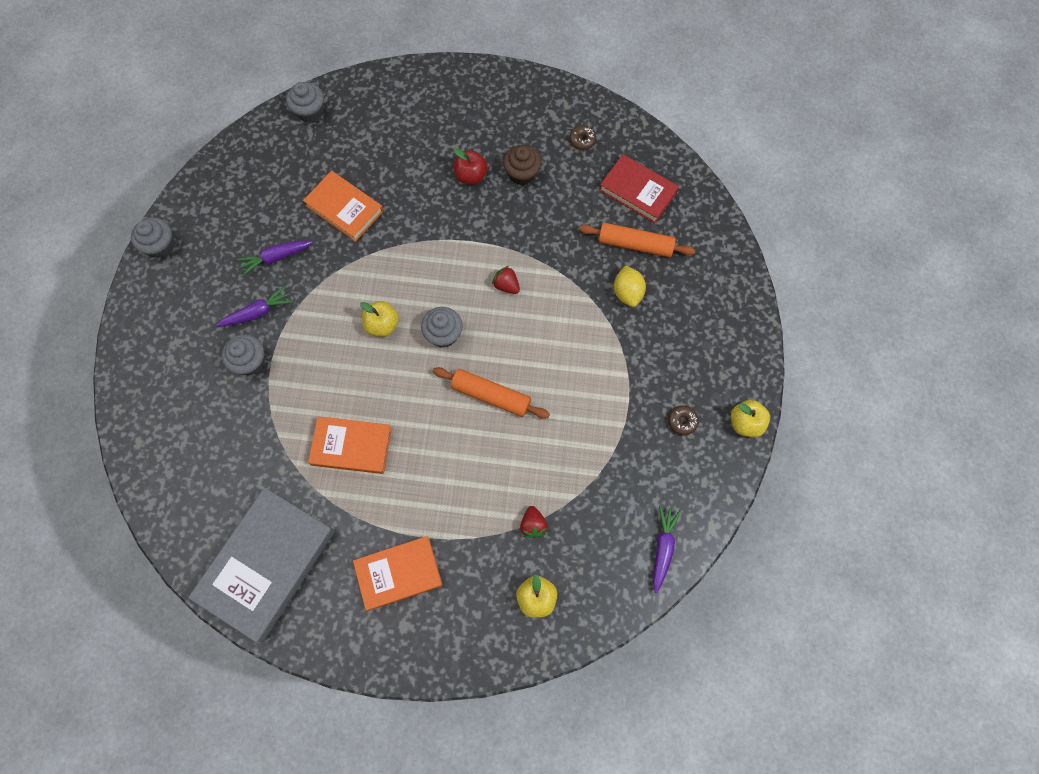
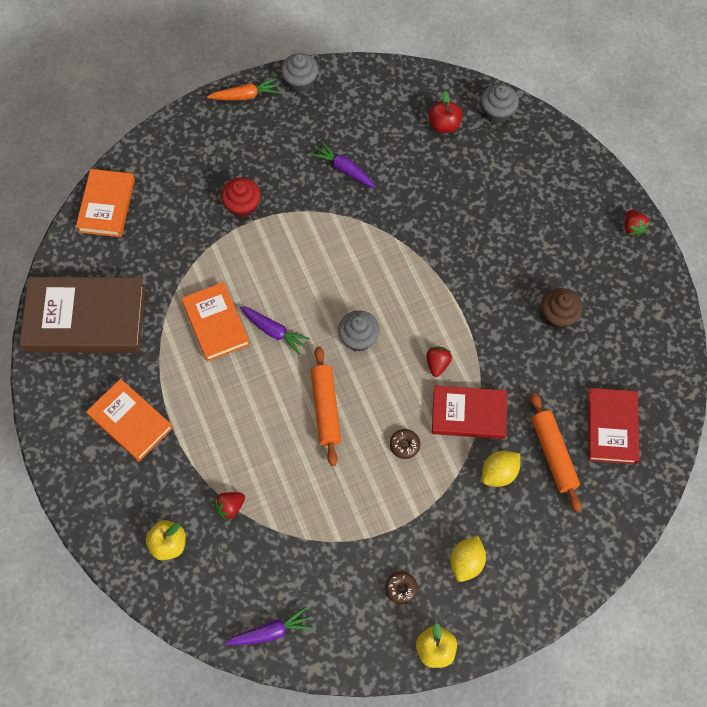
camera: 60 degrees right, 5 degrees down
grey book [188,488,335,642] -> brown book [20,277,145,353]
purple carrot [216,286,293,327] -> purple carrot moved to [240,306,310,354]
grey cupcake [222,334,265,375] -> red cupcake [221,178,261,218]
orange book [303,171,384,242] -> orange book moved to [76,169,135,237]
yellow apple [360,301,399,337] -> none
red apple [453,149,488,185] -> red apple moved to [428,91,462,133]
brown donut [569,125,596,150] -> brown donut moved to [390,429,420,459]
none -> orange carrot [207,78,280,100]
none -> red book [432,386,507,439]
none -> yellow lemon [450,535,486,582]
none -> red strawberry [625,210,650,237]

